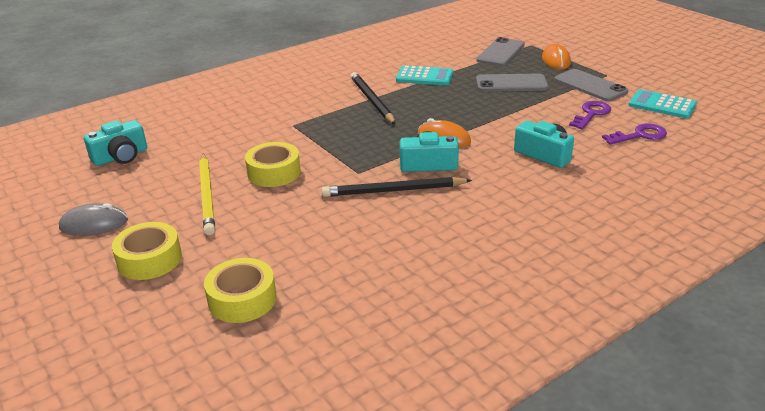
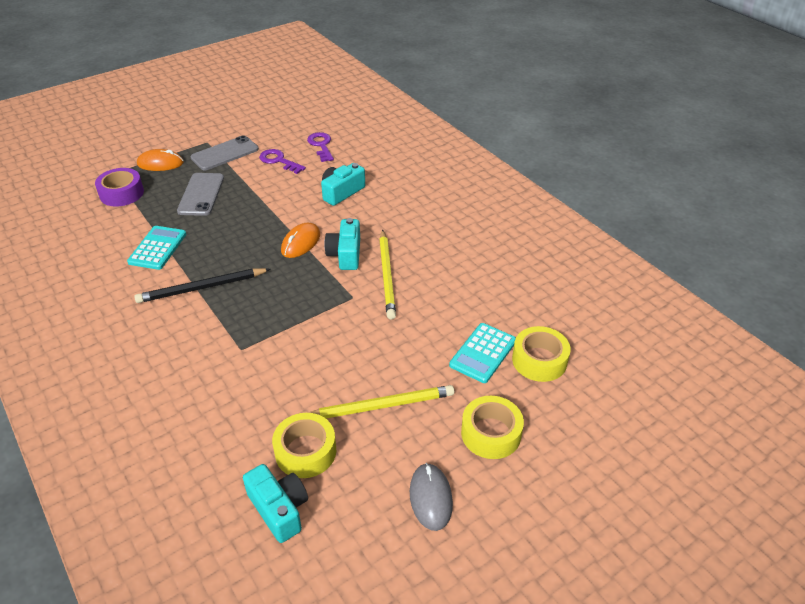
camera: 90 degrees left, 10 degrees up
yellow tape [245,142,301,187] -> yellow tape moved to [272,413,336,478]
black pencil [322,177,472,197] -> yellow pencil [379,229,396,319]
grey phone [476,37,525,66] -> purple tape [95,168,144,207]
turquoise calculator [628,89,697,119] -> turquoise calculator moved to [449,323,516,383]

